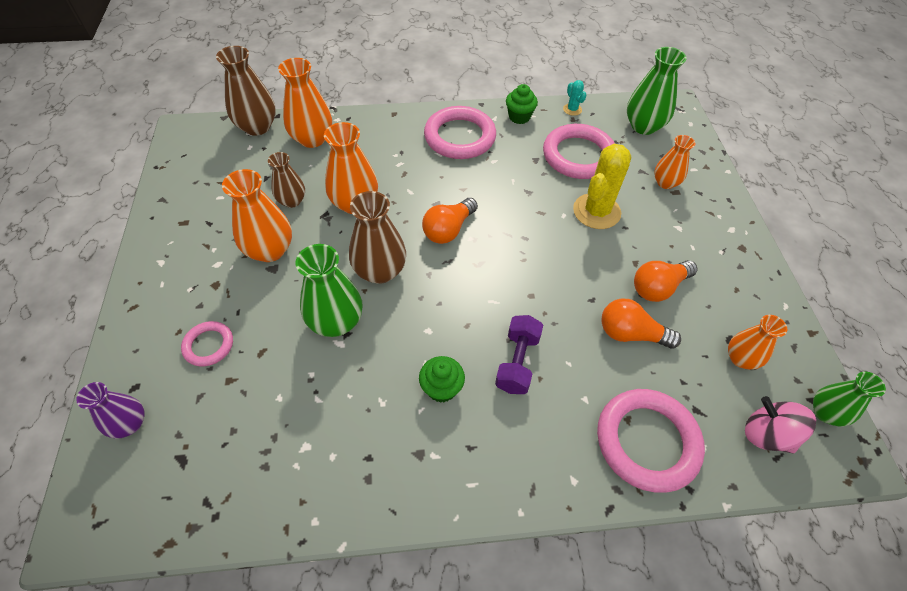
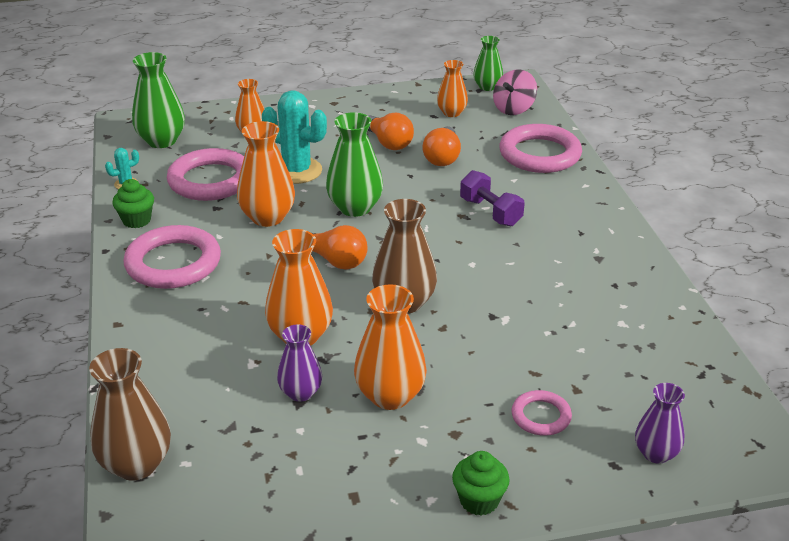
camera: 95 degrees left, 20 degrees down
brown vase [268,152,305,208] -> purple vase [277,325,322,402]
orange vase [278,58,332,148] -> orange vase moved to [237,121,295,227]
green vase [296,244,363,337] -> green vase moved to [326,112,383,217]
green cupcake [419,356,465,403] -> green cupcake moved to [452,451,510,516]
purple dumbbell [495,315,543,394] -> purple dumbbell turned 45 degrees clockwise [460,170,525,226]
yellow cactus [573,144,632,229] -> turquoise cactus [262,90,327,184]

